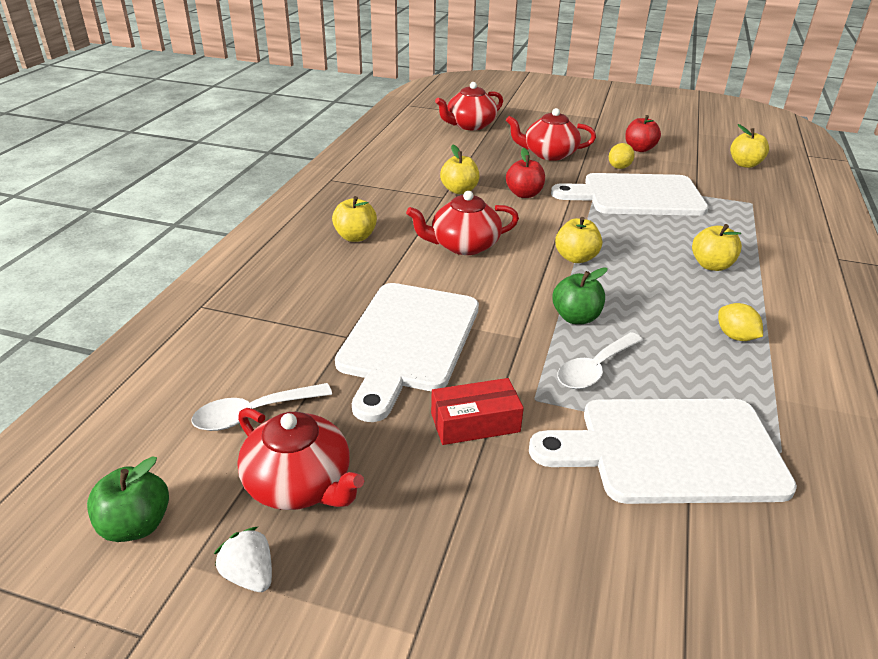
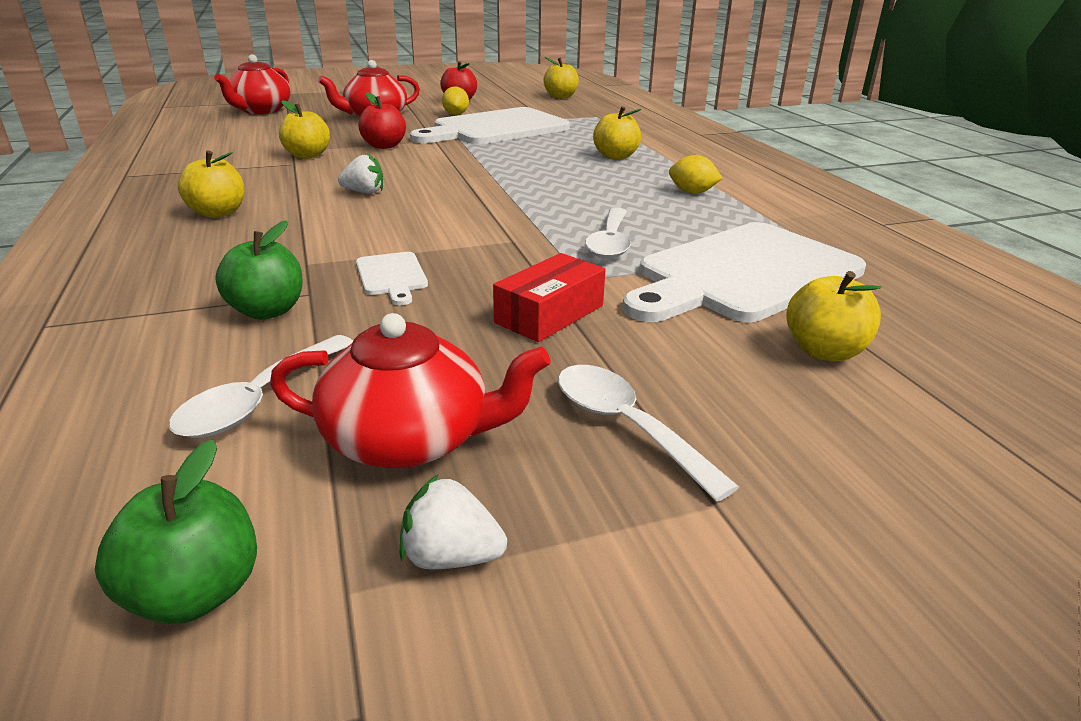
camera: 35 degrees left, 5 degrees down
white cutting board [335,283,479,422] -> white cutting board [356,252,428,305], size x0.41
red teapot [406,191,519,255] -> white strawberry [338,153,383,194]
green apple [552,267,608,324] -> green apple moved to [215,220,303,320]
yellow apple [555,217,602,263] -> yellow apple moved to [786,271,882,361]
none -> white spoon [558,365,739,502]

